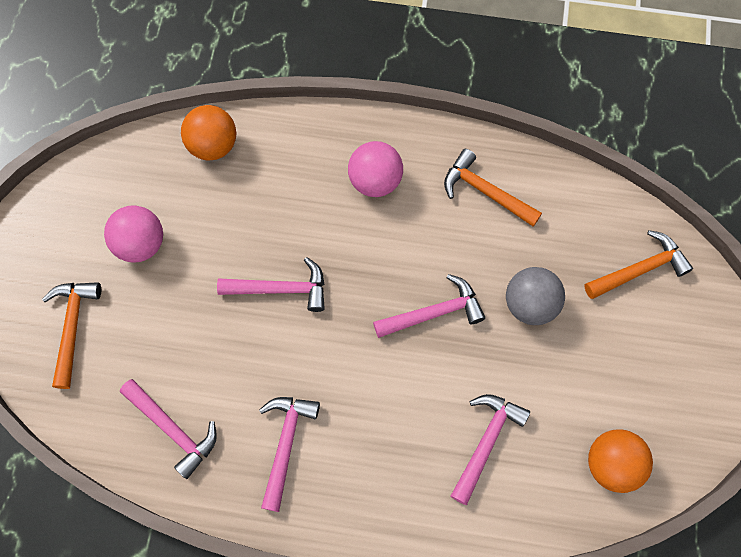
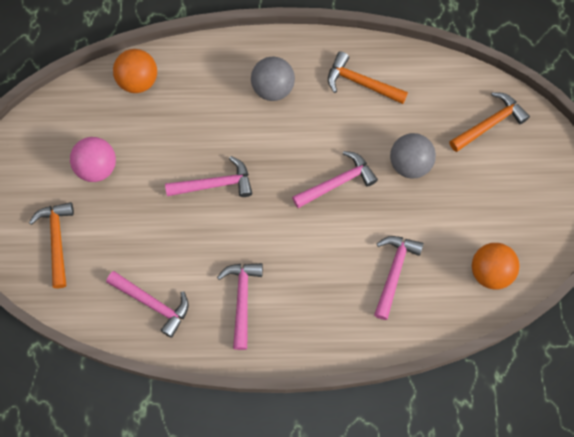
camera: 10 degrees left, 0 degrees up
pink ball [348,141,403,197] -> grey ball [251,56,295,101]

